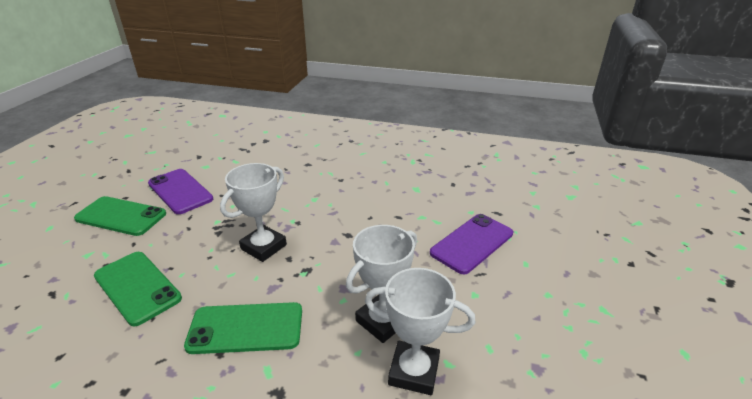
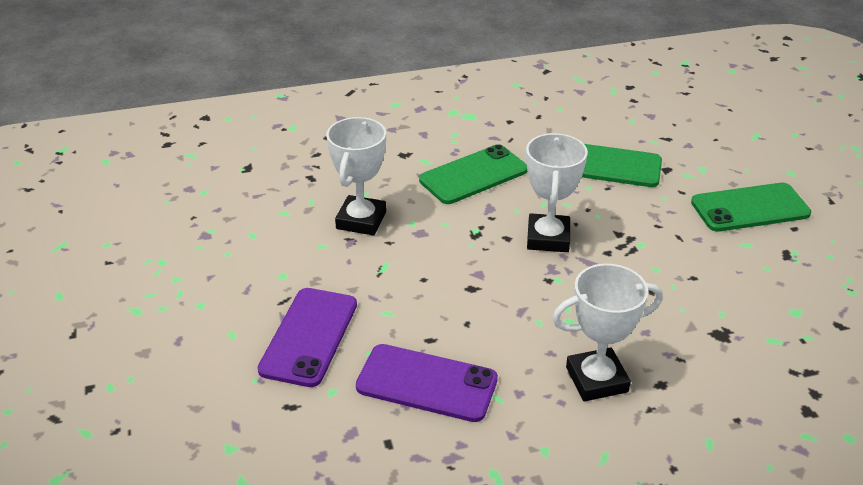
camera: 150 degrees right, 5 degrees up
purple phone [148,169,213,214] -> purple phone moved to [356,344,498,422]
white trophy [365,268,475,395] -> white trophy moved to [552,264,663,402]

